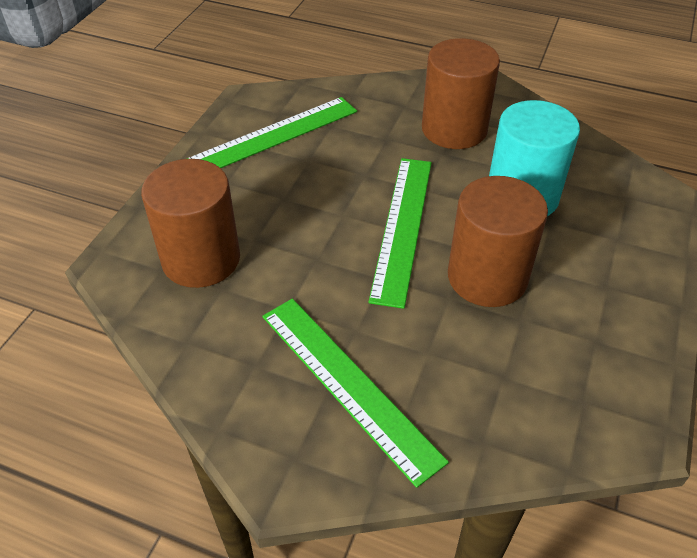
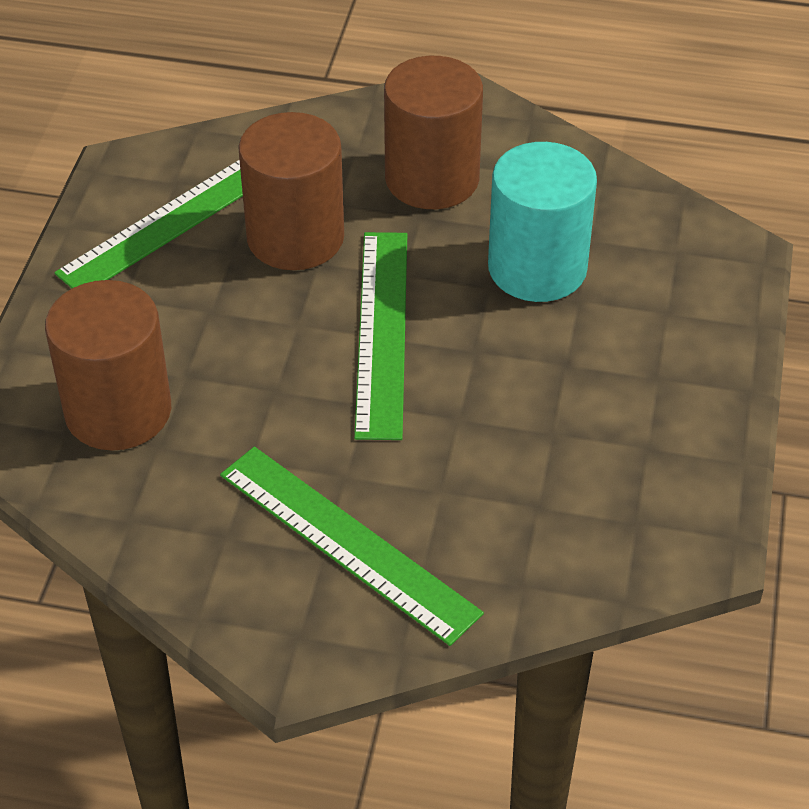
camera: 10 degrees left, 0 degrees up
brown cylinder [448,176,548,307] -> brown cylinder moved to [238,112,344,270]

